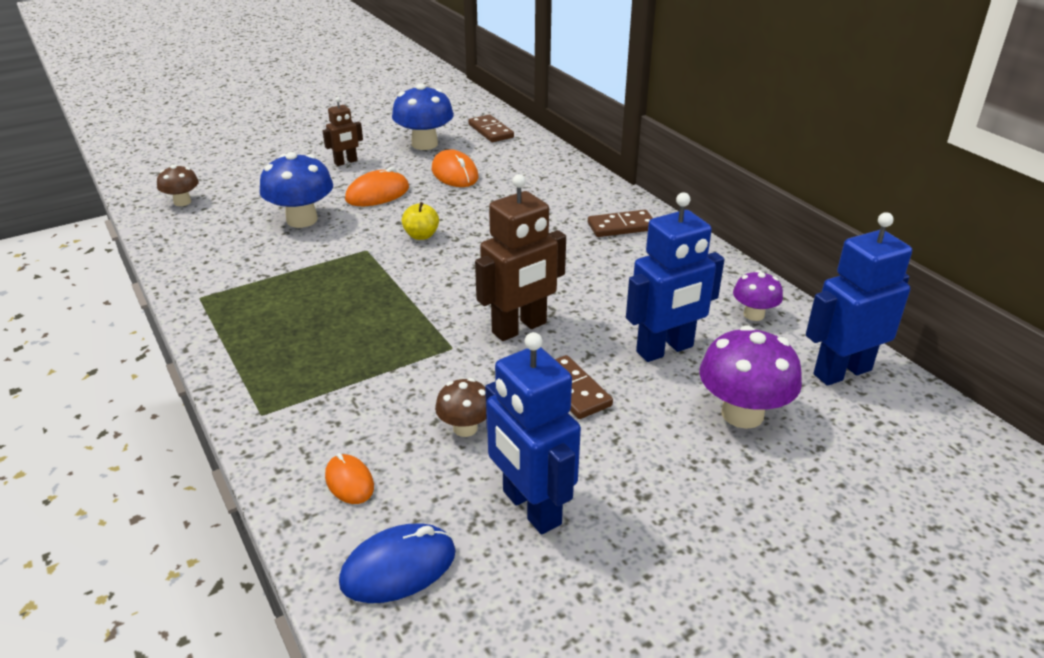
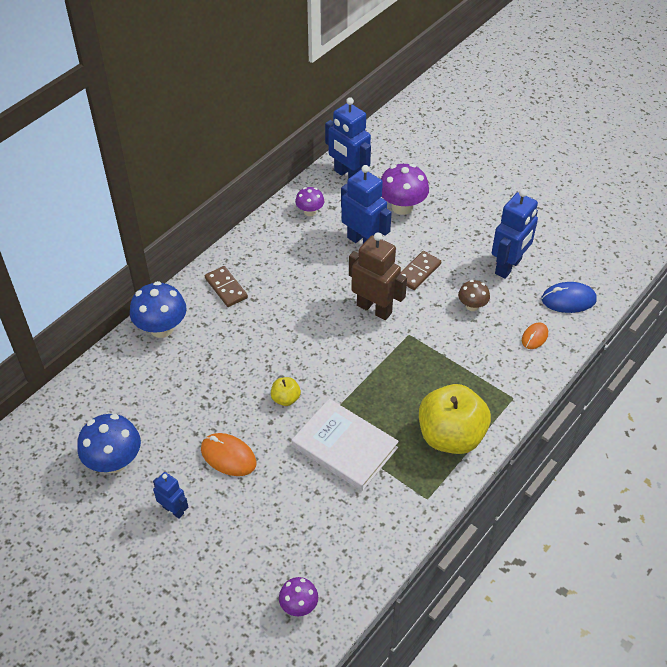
camera: 110 degrees left, 15 degrees up
brown mushroom [157,165,199,206] -> purple mushroom [279,577,318,616]
blue mushroom [260,152,333,228] -> blue mushroom moved to [130,281,187,338]
brown robot [322,97,363,166] -> blue robot [153,472,188,519]
blue mouse [339,523,456,603] -> blue mouse turned 45 degrees counterclockwise [541,282,597,313]
orange mouse [431,149,478,187] -> none
brown domino [468,115,514,142] -> none
none -> white book [292,399,399,491]
none -> yellow apple [419,384,491,454]

